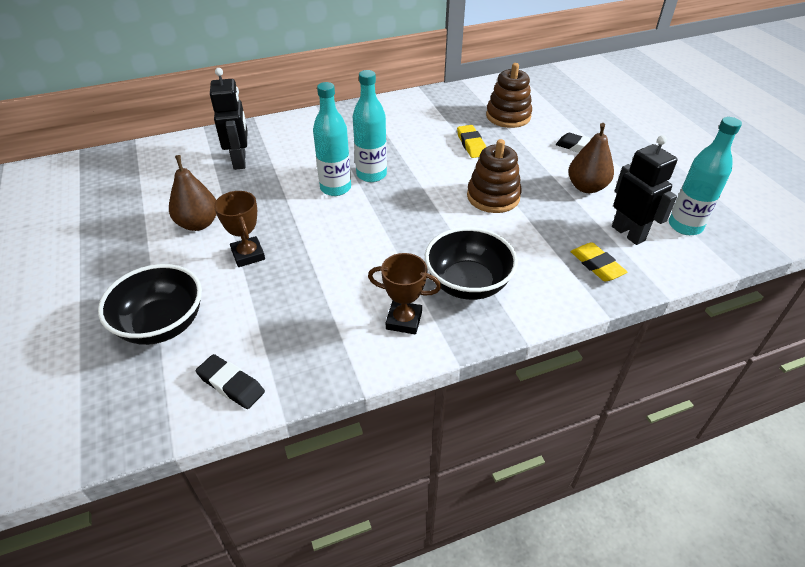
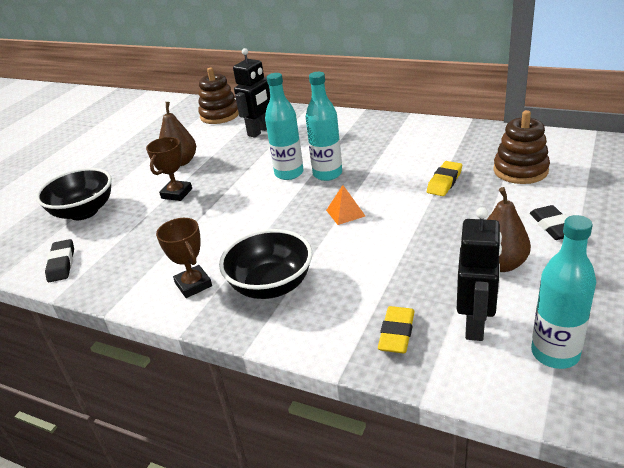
camera: 50 degrees right, 10 degrees down
brown stacking toy [467,139,522,213] -> brown stacking toy moved to [198,67,239,124]
none -> orange pyramid [326,185,365,225]

